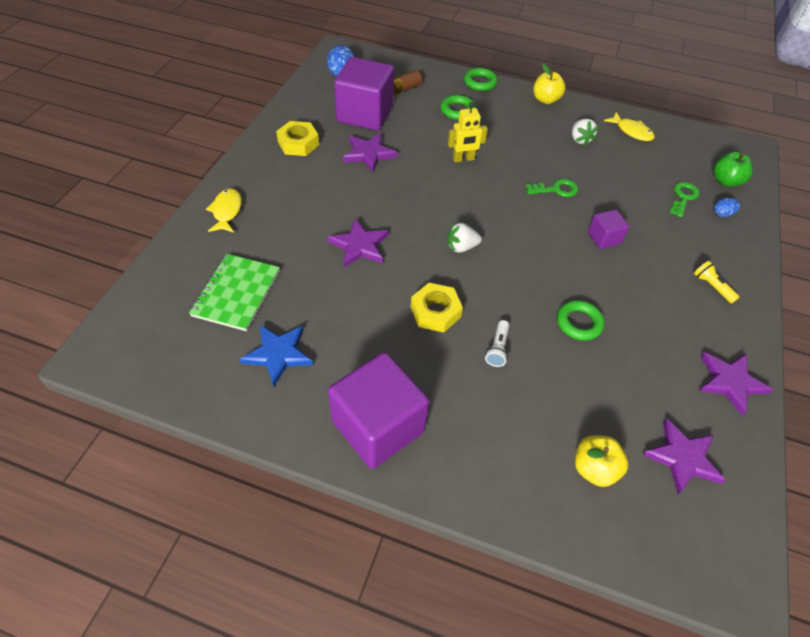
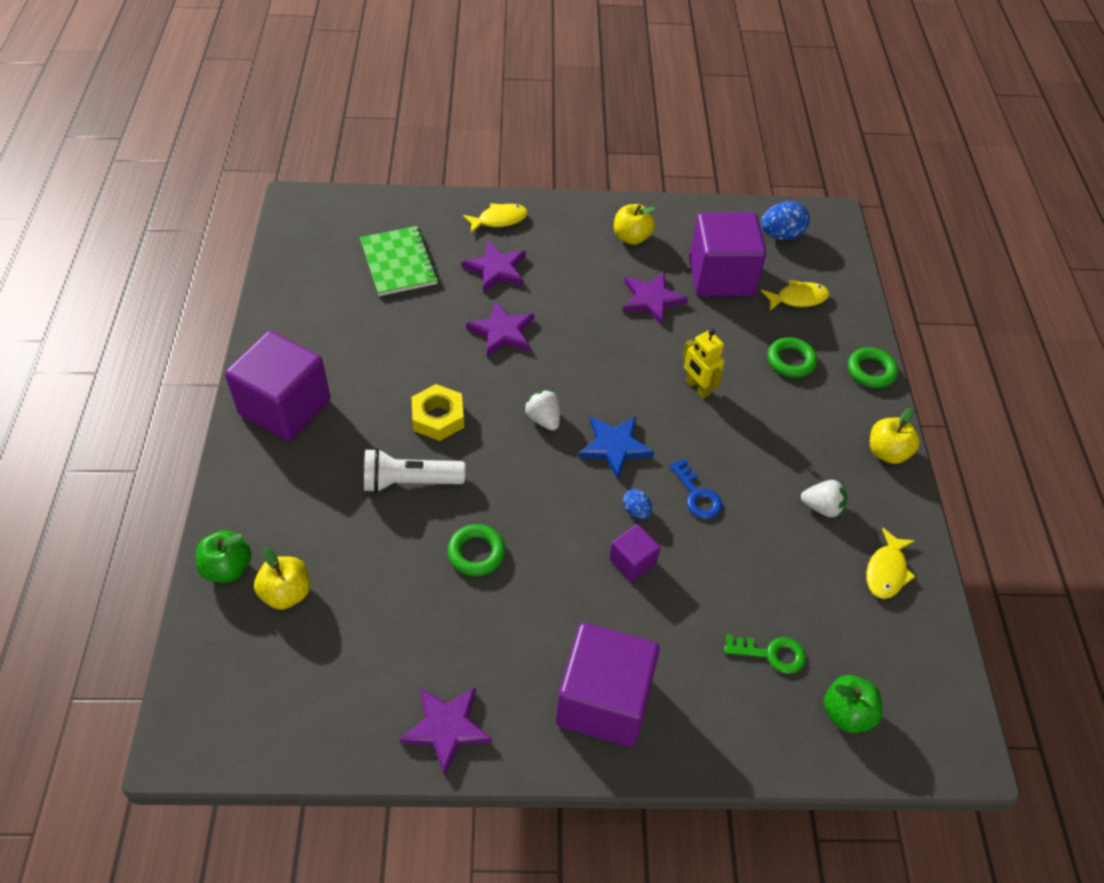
camera: 70 degrees right, 0 degrees up
green notebook [189,254,280,331] -> green notebook turned 75 degrees clockwise [360,226,438,296]
blue star [240,325,313,386] -> blue star moved to [578,416,654,479]
yellow nut [276,121,319,156] -> yellow apple [614,204,656,245]
brown battery [394,70,422,94] -> yellow fish [761,280,829,311]
white flashlight [485,320,510,367] -> white flashlight [364,448,465,493], size x1.75
green key [526,179,578,197] -> blue key [669,459,722,519]
white strawberry [572,119,599,146] -> white strawberry turned 135 degrees counterclockwise [801,480,847,518]
purple star [642,418,726,494] -> purple star moved to [461,241,526,293]
yellow flashlight [694,261,739,304] -> purple cube [556,623,660,747]
blue egg [714,198,740,217] -> blue egg moved to [623,489,652,519]
none -> green apple [196,530,251,583]

